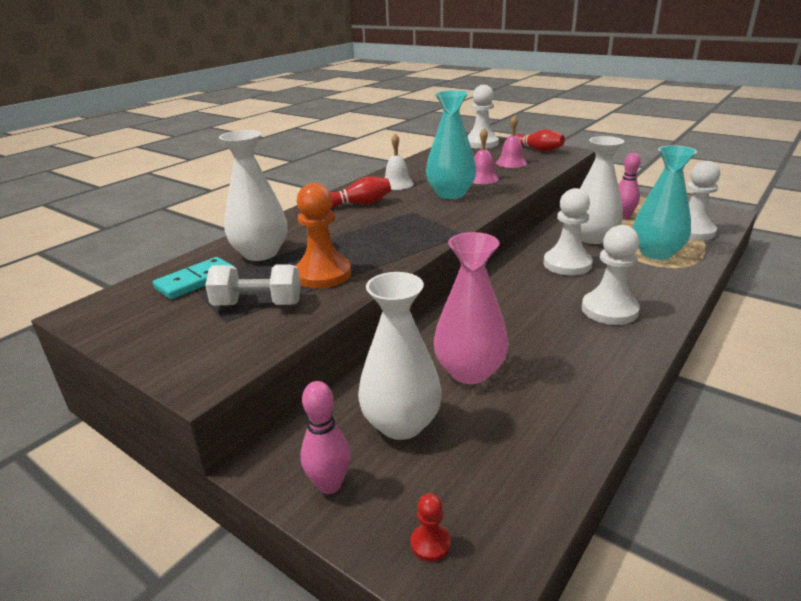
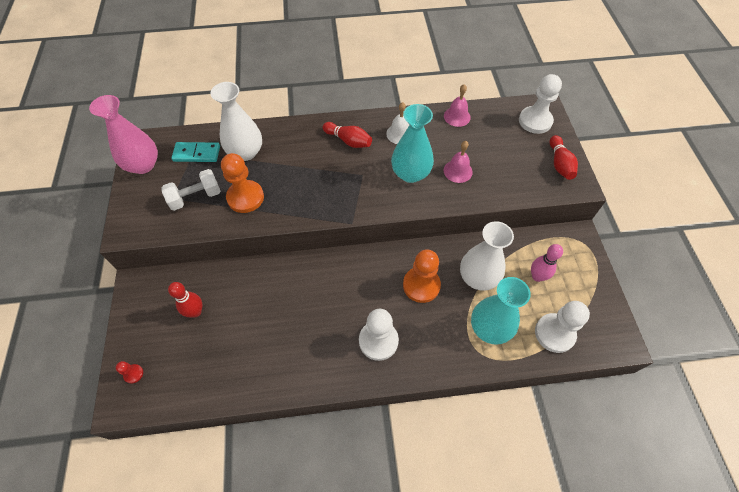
camera: 45 degrees right, 30 degrees up
white dumbbell [205,264,301,305] -> white dumbbell turned 75 degrees counterclockwise [161,169,220,211]
pink bowling pin [300,381,351,494] -> none
white vase [358,272,442,440] -> red bowling pin [168,282,202,317]
pink vase [434,232,509,384] -> pink vase moved to [89,95,158,174]
pink bell [496,115,527,168] -> pink bell moved to [444,84,471,127]
white pawn [543,188,593,275] -> orange pawn [403,250,441,303]

